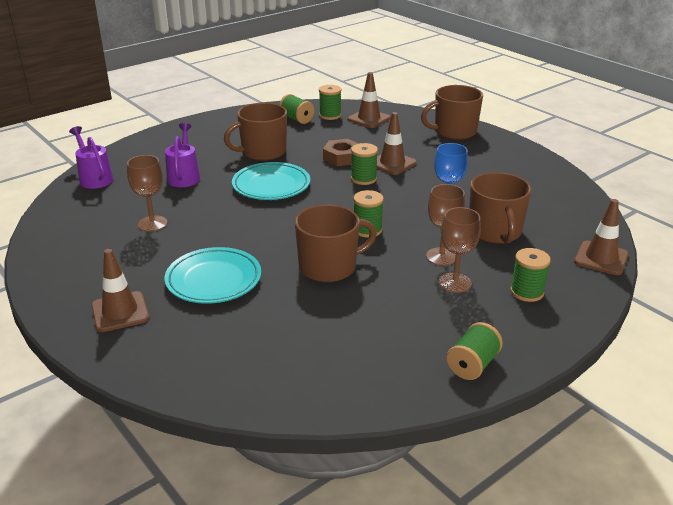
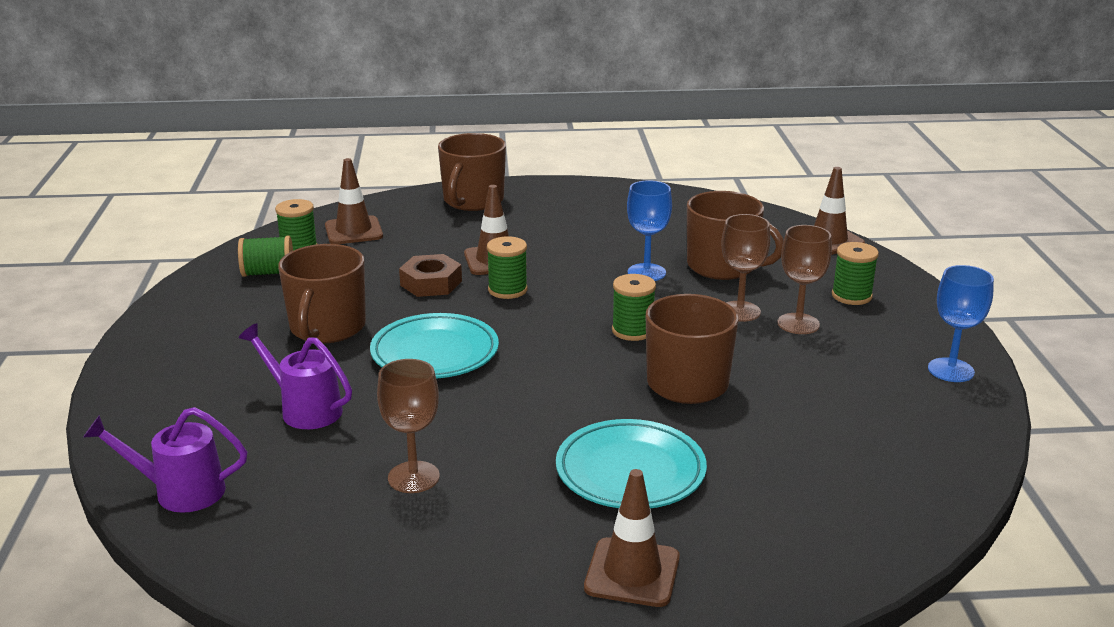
camera: 55 degrees left, 5 degrees down
green spool [447,322,503,380] -> blue goblet [928,265,994,382]

